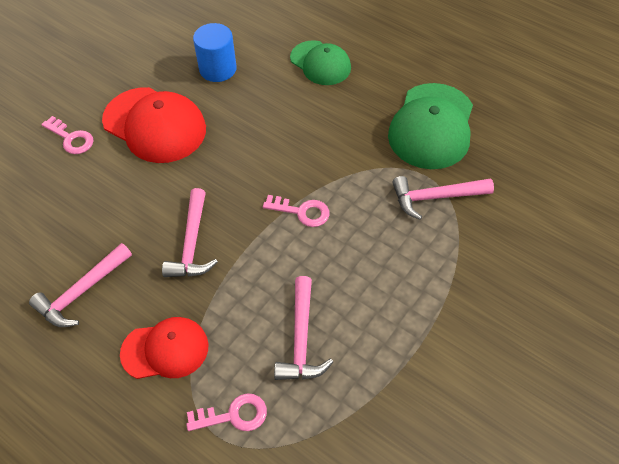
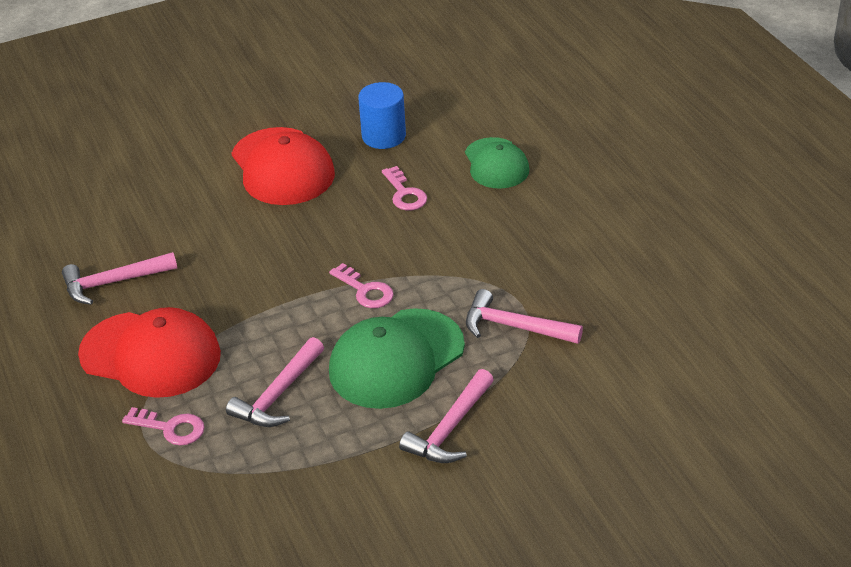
camera: 30 degrees right, 15 degrees down
pink key [41,116,94,154] -> pink key moved to [382,166,427,211]
red cap [120,317,209,379] -> red cap [78,307,221,398], size x1.56
pink hammer [162,188,218,277] -> pink hammer moved to [399,369,494,463]
green cap [388,83,473,169] -> green cap moved to [329,308,465,409]

